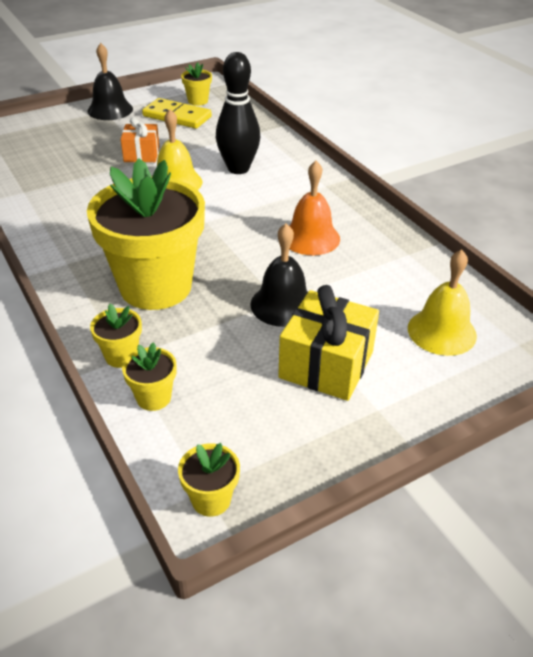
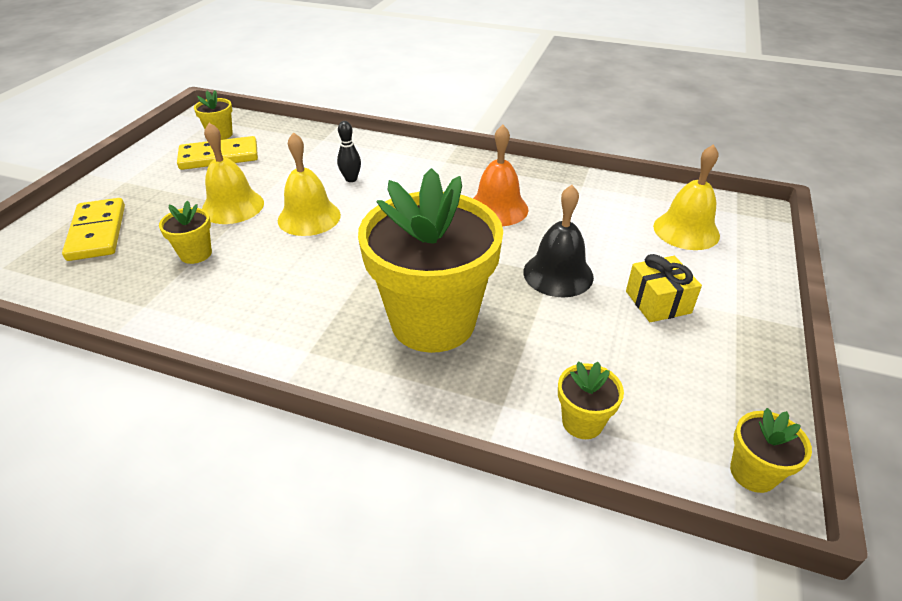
camera: 40 degrees left, 0 degrees up
black bell [87,43,133,120] -> none
yellow flower pot [90,303,142,368] -> yellow flower pot moved to [159,201,212,264]
orange gift [121,117,159,162] -> yellow bell [202,123,264,224]
black bowling pin [216,52,260,174] -> black bowling pin [337,121,361,182], size x0.48
yellow gift [278,285,379,401] -> yellow gift [626,254,702,322], size x0.63
none -> yellow domino [62,198,125,261]

